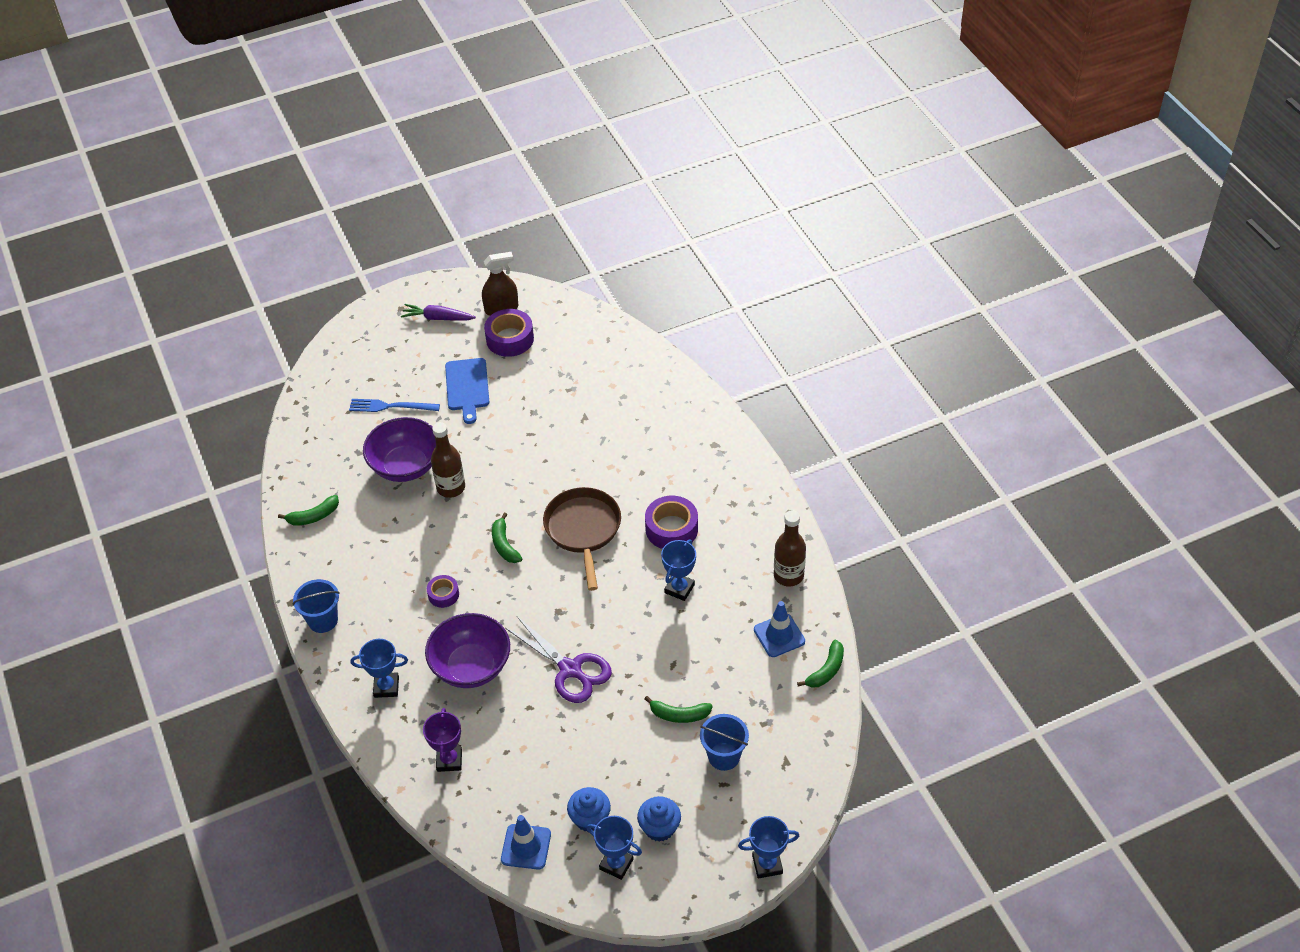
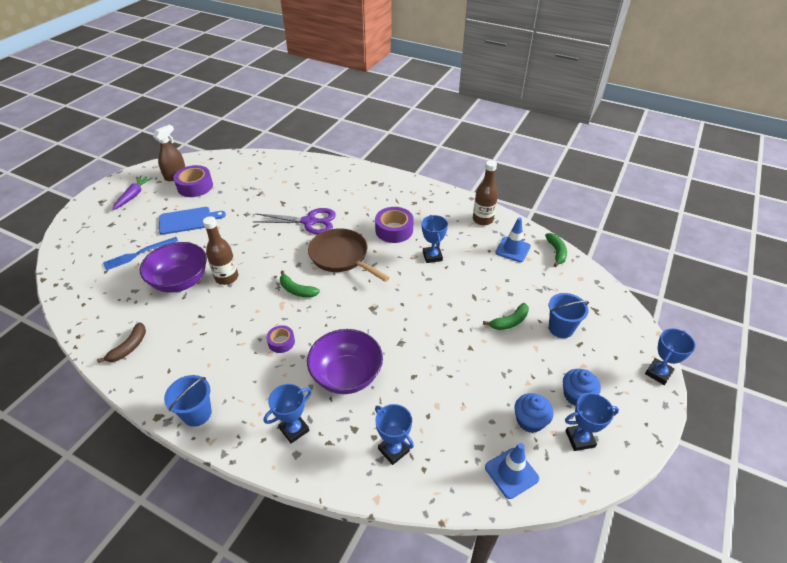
camera: 40 degrees left, 5 degrees down
green banana [278,495,339,526] -> brown banana [97,322,146,363]
purple carrot [401,304,476,321] -> purple carrot turned 135 degrees clockwise [113,176,153,210]
purple trophy [423,708,462,772] -> blue trophy [375,404,414,465]
blue cutting board [445,358,489,424] -> blue cutting board turned 60 degrees counterclockwise [159,207,226,235]
purple scissors [505,617,612,703] -> purple scissors moved to [253,208,336,234]

